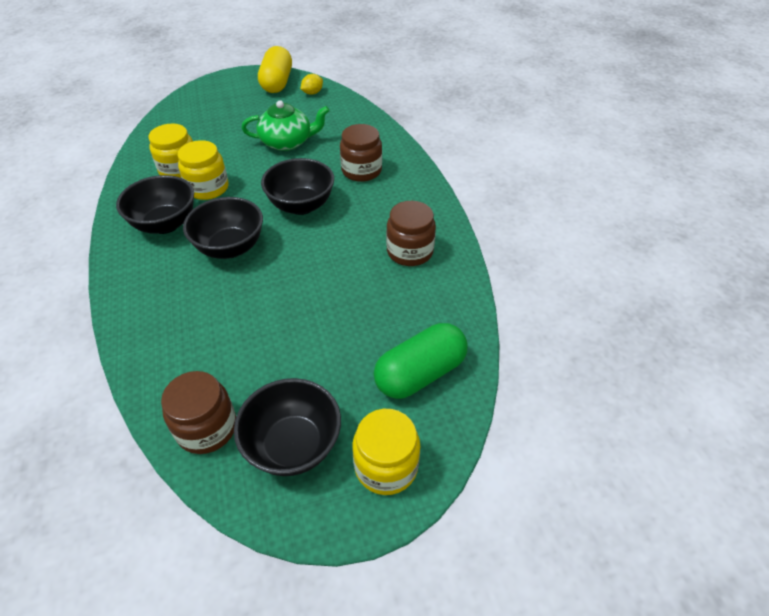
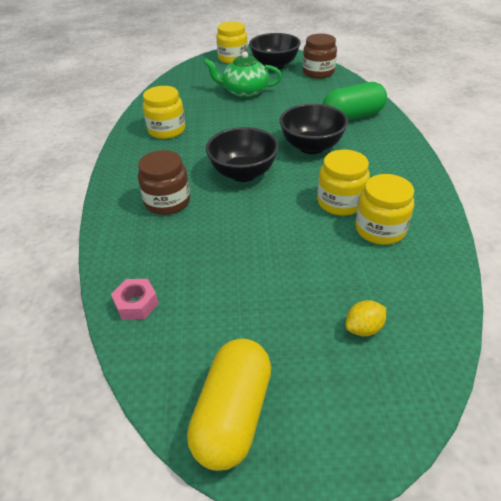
camera: 165 degrees left, 5 degrees down
black bowl [116,175,194,234] -> none
green teapot [242,100,329,151] -> green teapot moved to [204,52,282,98]
yellow lemon [301,74,323,95] -> yellow lemon moved to [346,300,386,336]
green capsule [374,323,468,399] -> green capsule moved to [322,82,387,120]
brown jar [386,201,436,266] -> yellow jar [143,86,186,139]
none -> pink nut [111,279,159,320]

